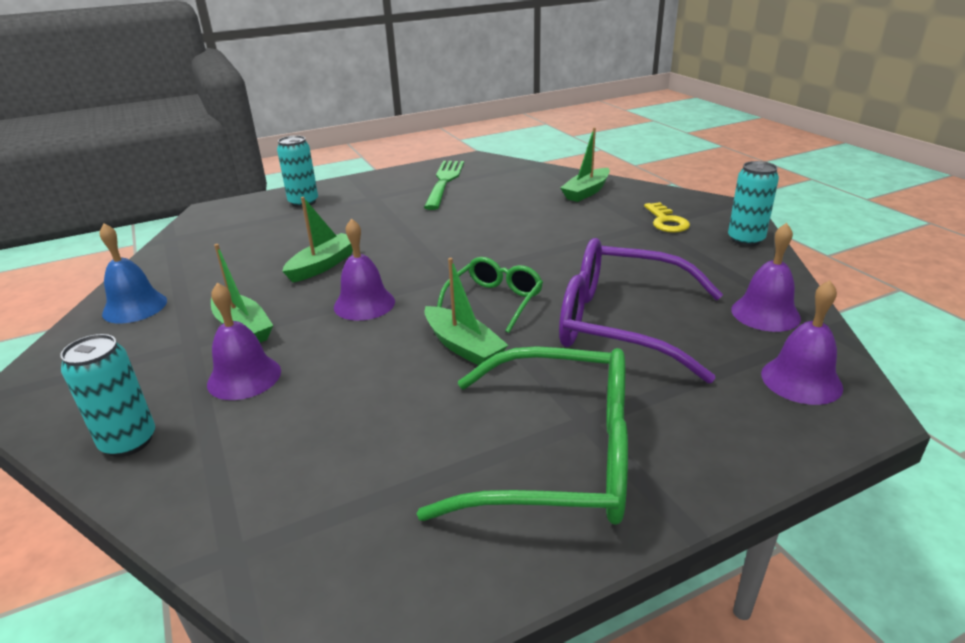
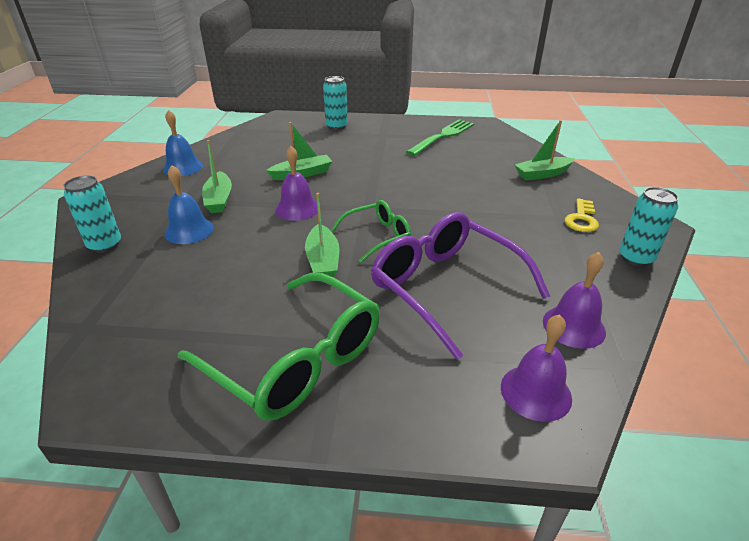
camera: 30 degrees right, 5 degrees up
purple bell [207,283,281,400] -> blue bell [165,165,214,244]

